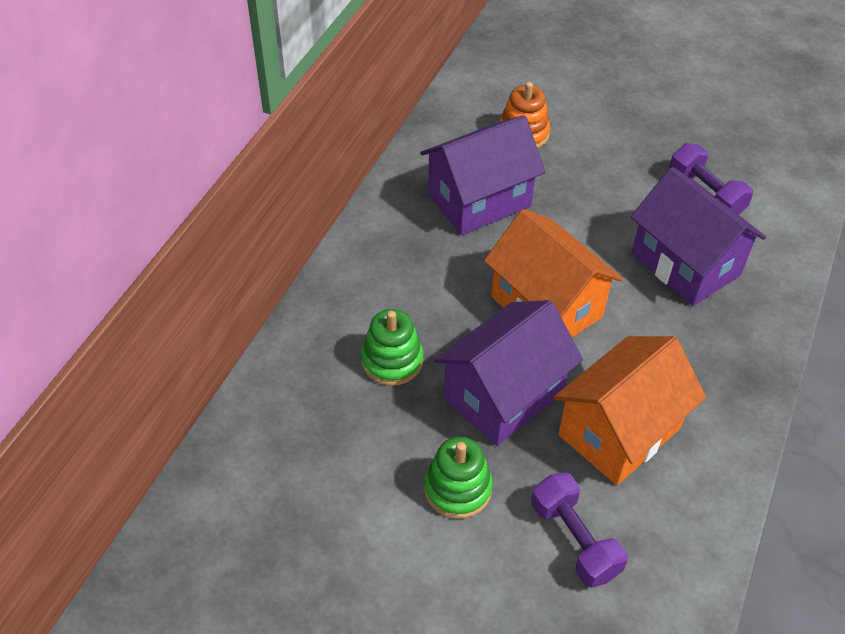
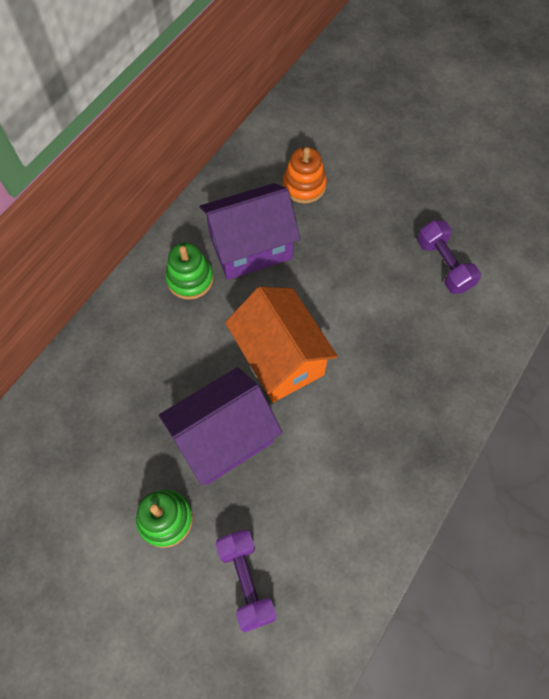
camera: 10 degrees right, 15 degrees up
green stacking toy [361,309,424,386] -> green stacking toy moved to [165,243,214,300]
orange house [554,336,706,485] -> none
purple house [631,167,766,306] -> none

